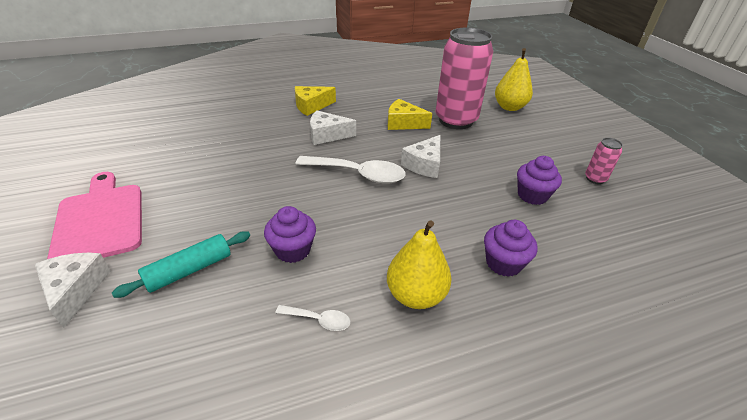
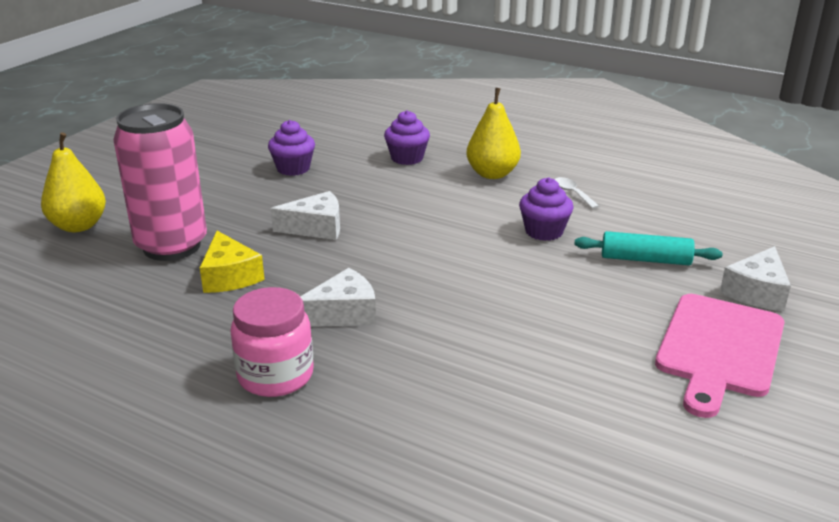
camera: 130 degrees left, 10 degrees down
yellow cheese [295,86,336,116] -> pink jar [230,287,314,397]
white spoon [295,156,406,184] -> none
white cheese [310,110,356,145] -> white cheese turned 75 degrees counterclockwise [300,268,376,327]
pink can [585,138,623,184] -> none

